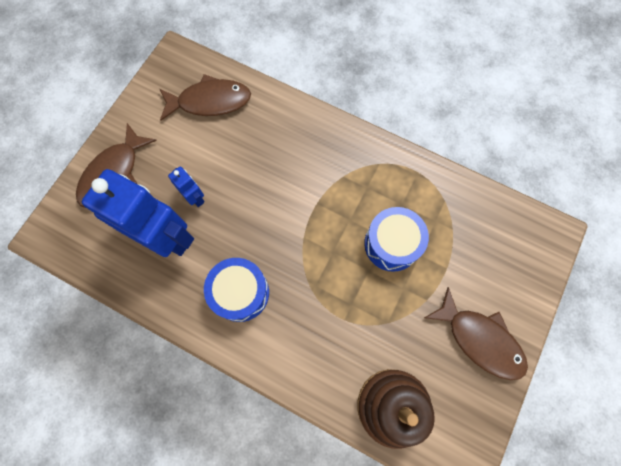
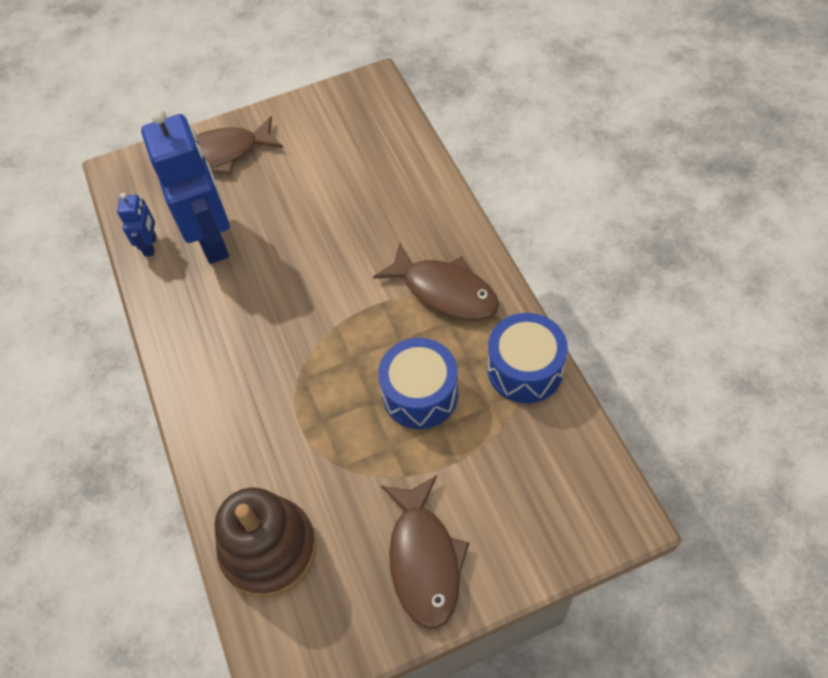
camera: 45 degrees right, 15 degrees down
brown fish [160,74,251,121] -> brown fish moved to [373,243,499,320]
blue robot [168,166,205,207] -> blue robot moved to [117,193,156,256]
blue drum [204,258,269,322] -> blue drum moved to [488,313,568,403]

